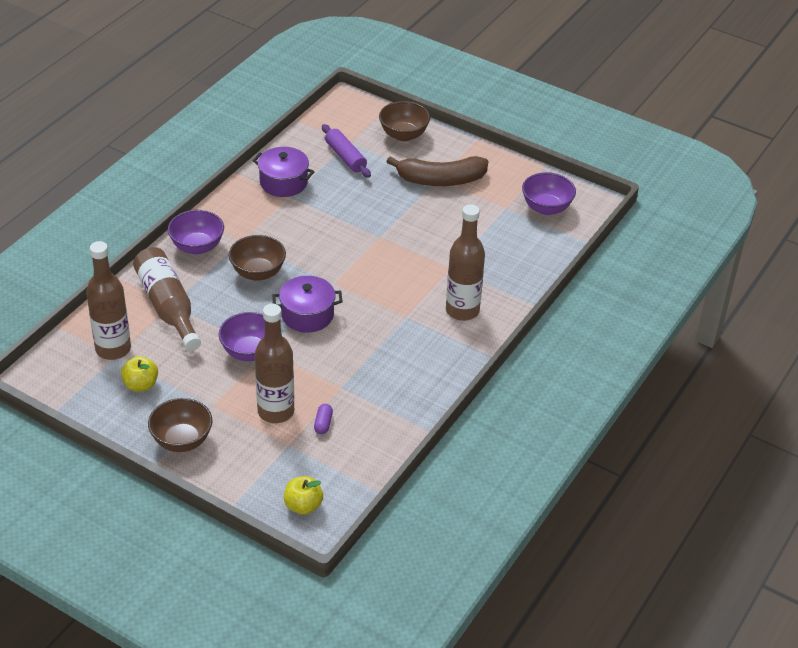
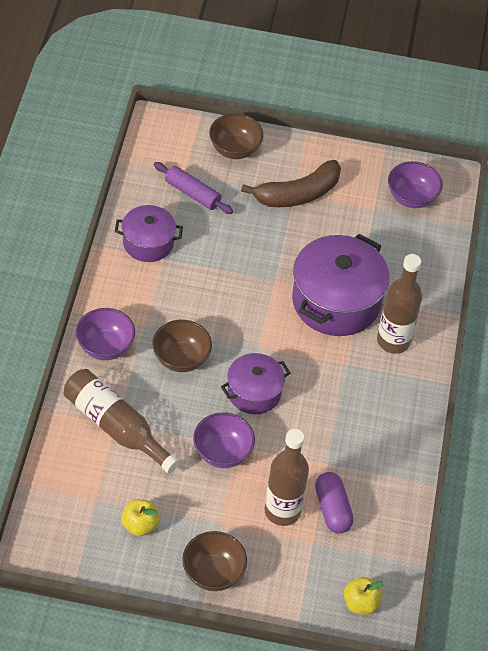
camera: 25 degrees left, 10 degrees up
brown bottle [86,241,131,360] -> none
purple capsule [314,404,333,434] -> purple capsule [315,472,354,533], size x1.85
none -> purple pot [292,234,389,336]

